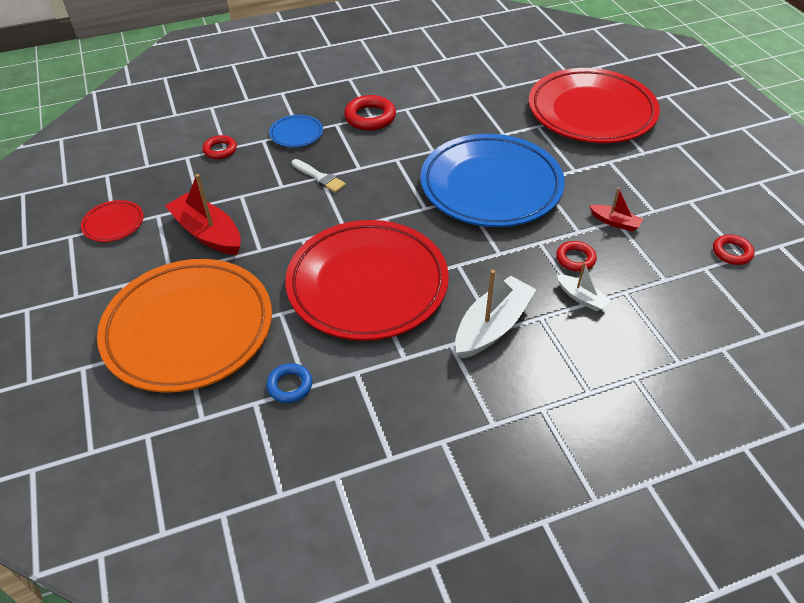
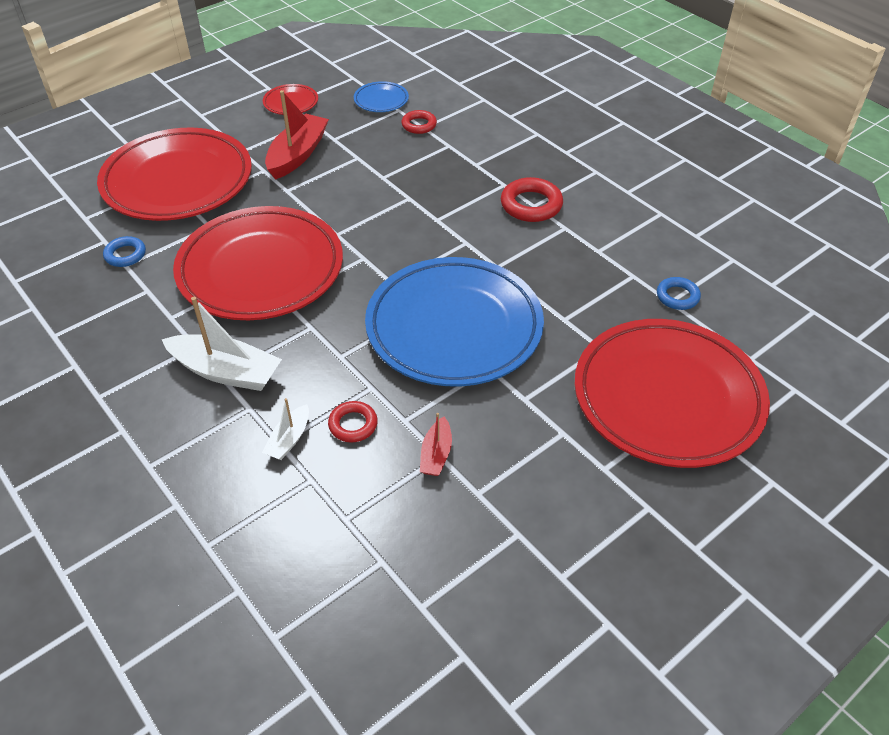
camera: 70 degrees right, 0 degrees up
orange plate [97,259,272,393] -> red plate [97,128,252,221]
blue plate [269,115,323,147] -> blue plate moved to [354,81,409,112]
white brush [292,159,346,193] -> none
red ring [713,235,755,265] -> none
none -> blue ring [657,277,701,310]

